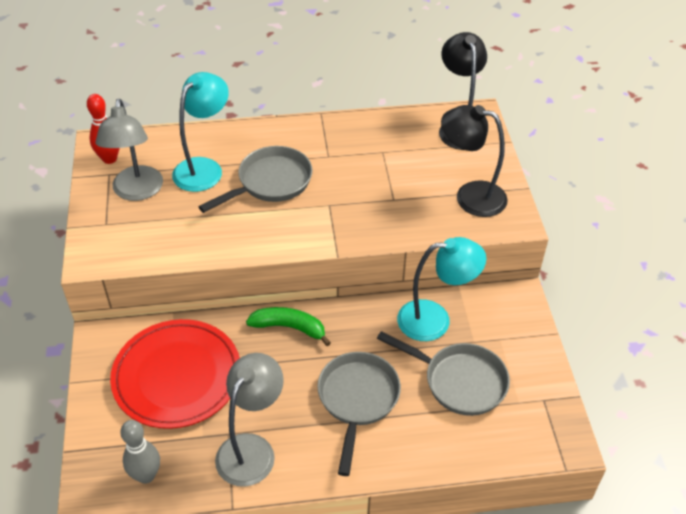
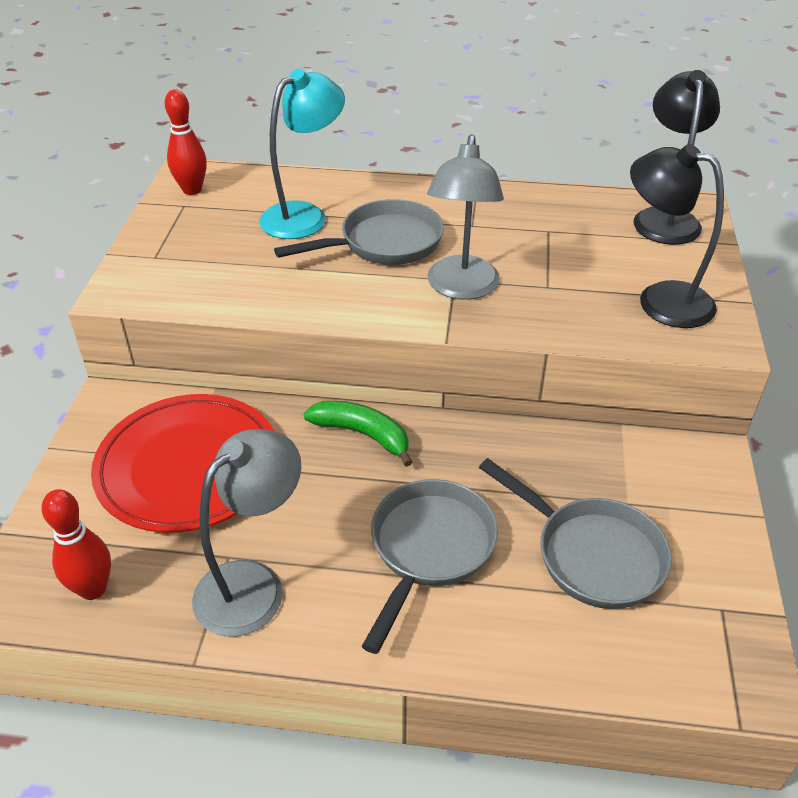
camera: 15 degrees right, 5 degrees down
grey lamp [95,99,163,201] -> grey lamp moved to [427,134,504,300]
grey bowling pin [120,420,160,484] -> red bowling pin [42,489,111,600]
turquoise lamp [397,237,486,341] -> none

